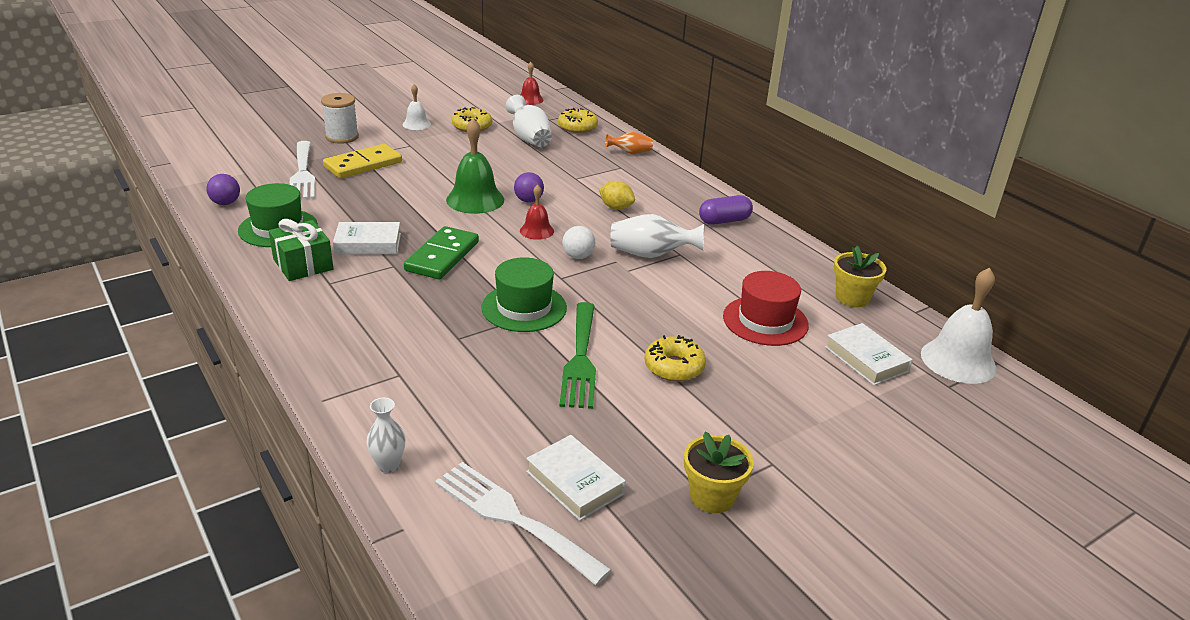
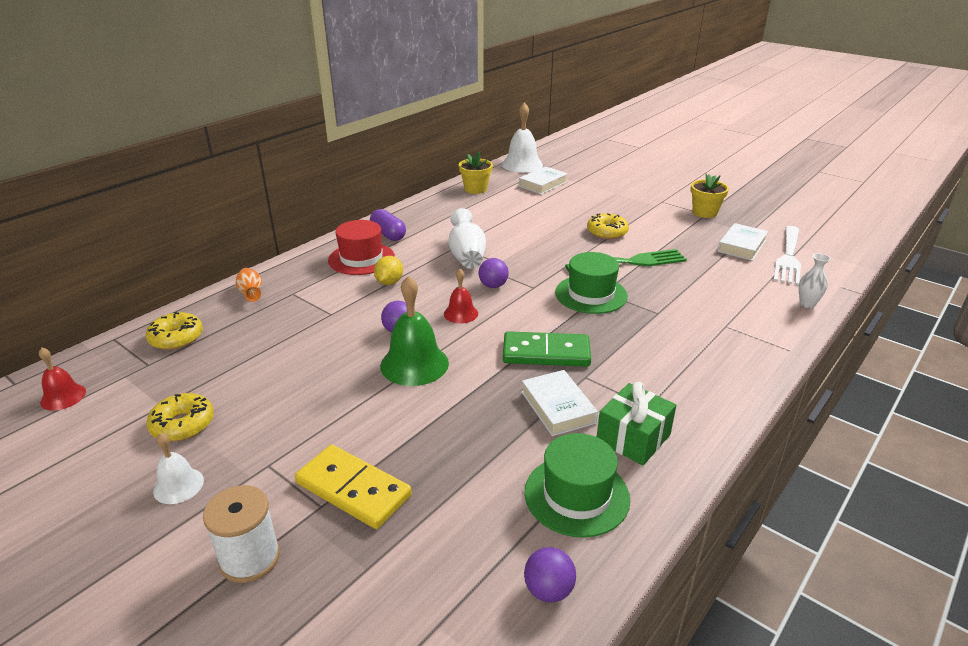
camera: 105 degrees left, 0 degrees up
white fork [290,141,315,199] -> none
white vase [506,95,552,147] -> none
white ball [562,226,595,259] -> purple ball [479,258,509,288]
red hat [723,271,809,346] -> red hat moved to [328,220,395,275]

